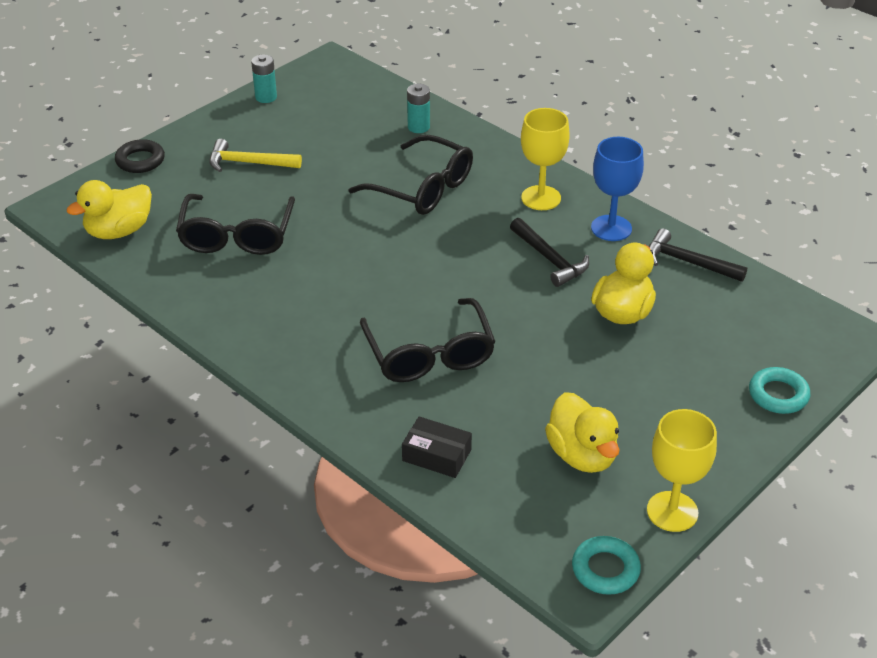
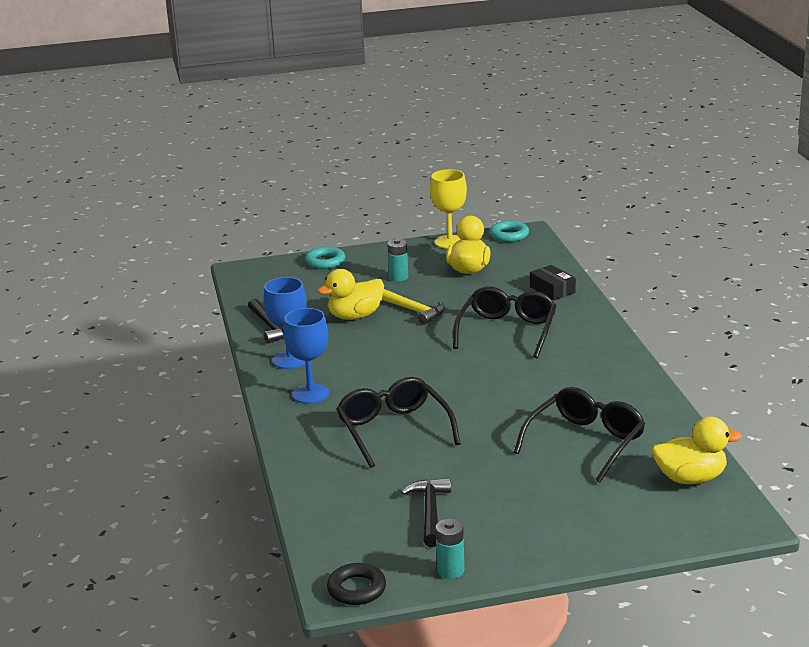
camera: 145 degrees left, 15 degrees down
black ring [115,139,165,173] -> black ring moved to [327,563,386,605]
yellow hammer [209,139,302,172] -> yellow hammer moved to [382,289,445,325]
turquoise battery [407,84,430,133] -> turquoise battery moved to [387,239,408,282]
black hammer [510,218,589,287] -> black hammer moved to [401,478,451,547]
yellow goblet [521,108,570,210] -> blue goblet [283,308,329,404]

